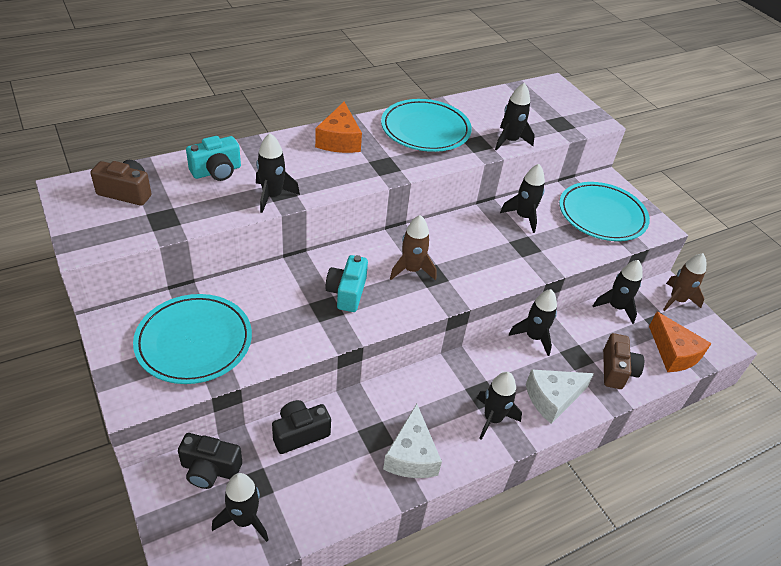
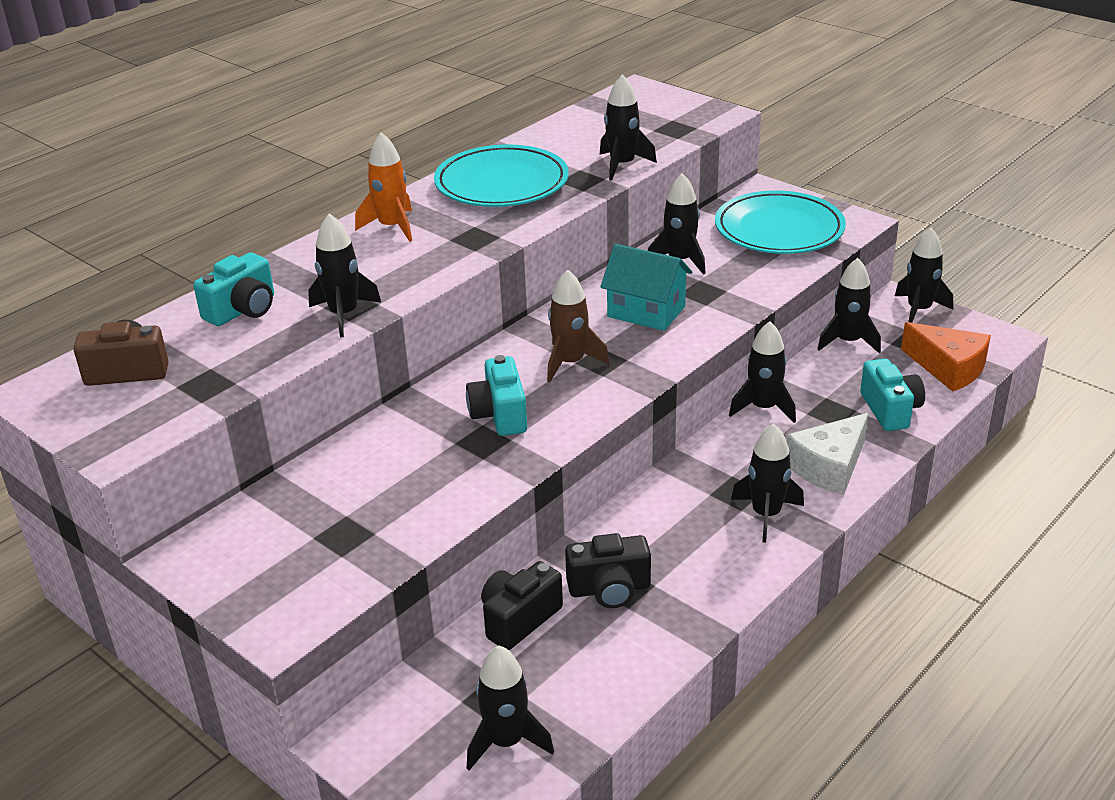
camera: 15 degrees left, 10 degrees down
turquoise plate [133,294,252,384] -> none
black camera [178,433,242,489] -> black camera moved to [565,533,651,608]
orange cheese [315,102,362,153] -> orange rocket [355,132,412,242]
white cheese [383,404,442,478] -> none
brown camera [603,333,644,389] -> turquoise camera [860,359,925,431]
brown rocket [663,253,706,311] -> black rocket [895,228,953,323]
none -> turquoise house [600,244,692,331]

